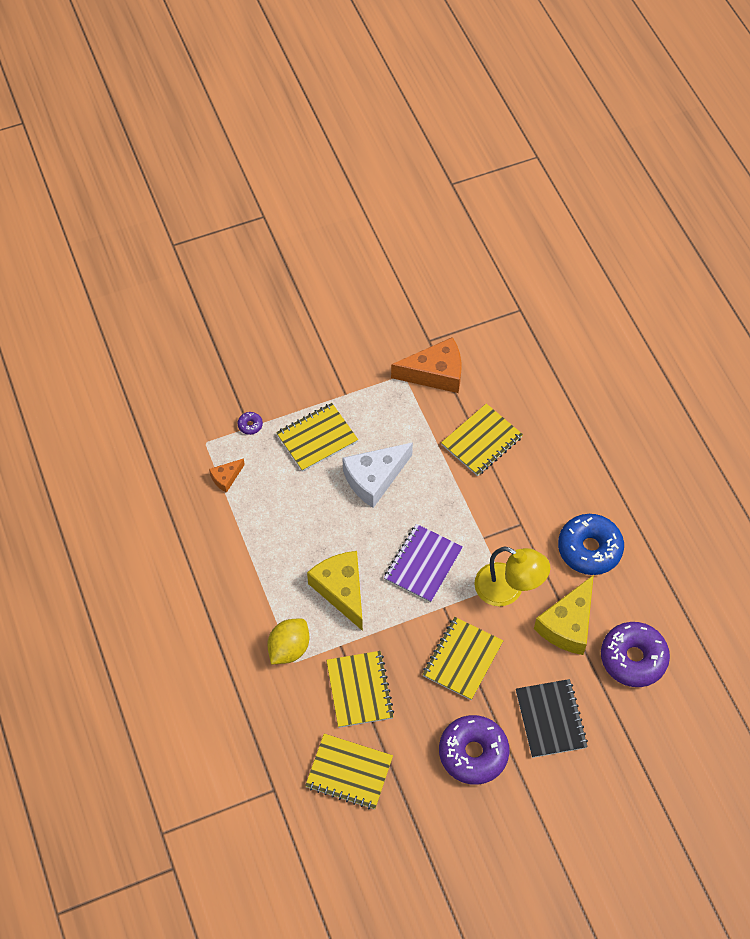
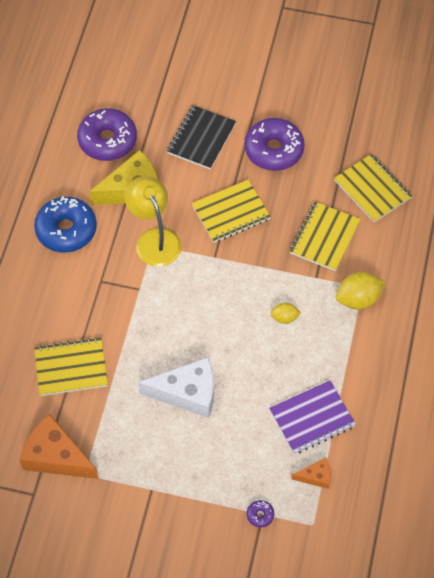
camera: 145 degrees left, 0 degrees up
yellow notebook [276,403,358,472] -> none
yellow cheese [307,551,363,631] -> yellow lemon [270,303,301,324]
purple notebook [384,524,463,603] -> purple notebook moved to [269,381,356,454]

